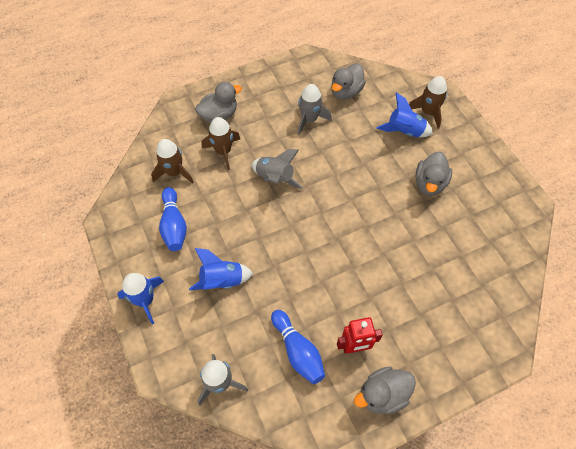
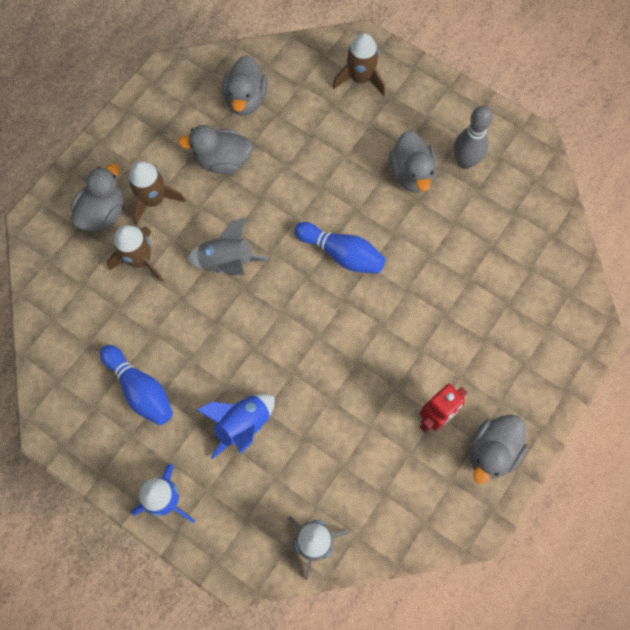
camera: 30 degrees left, 10 degrees up
brown rocket [151,139,194,184] -> brown rocket moved to [128,161,186,225]
blue bowling pin [271,310,325,384] -> blue bowling pin moved to [294,222,386,274]
grey rocket [298,84,332,135] -> grey duck [178,125,253,174]
blue rocket [376,92,433,137] -> none
none -> grey bowling pin [454,106,493,169]

